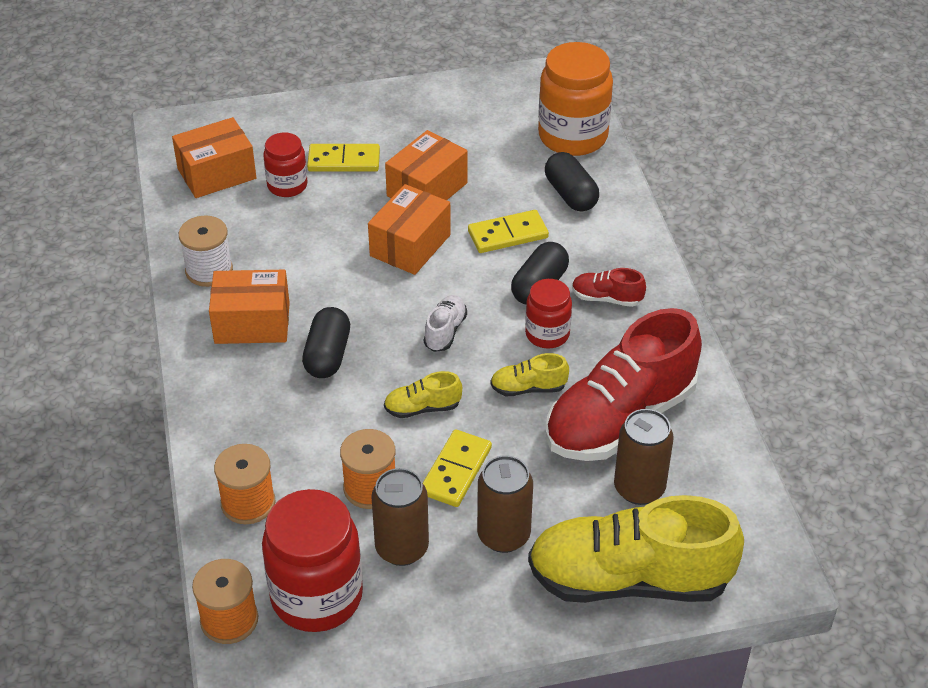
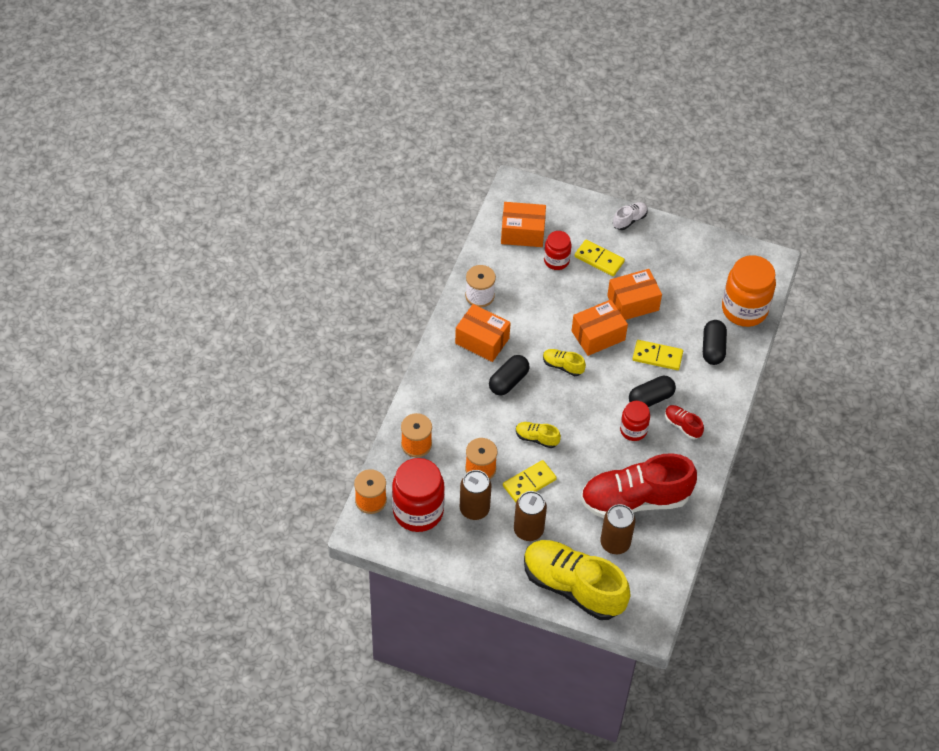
camera: 30 degrees right, 10 degrees up
white shoe [424,295,467,352] -> white shoe moved to [613,202,648,230]
yellow shoe [490,353,569,396] -> yellow shoe moved to [543,349,586,376]

